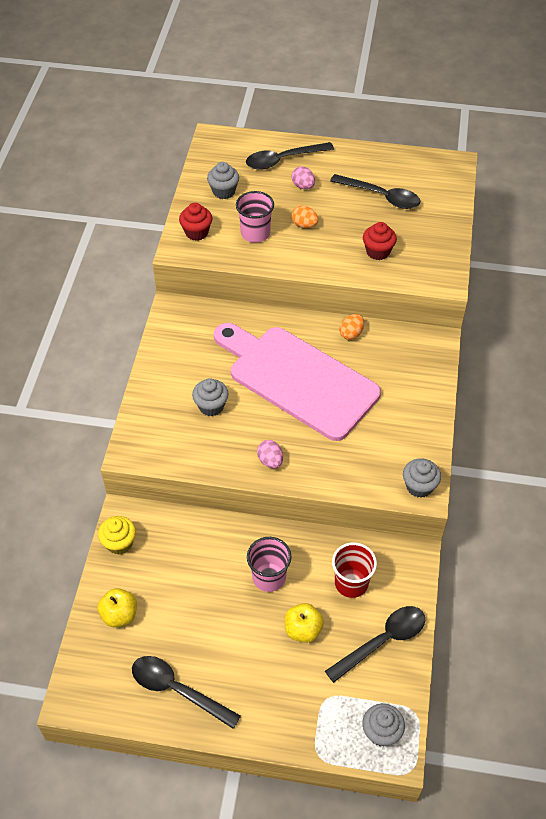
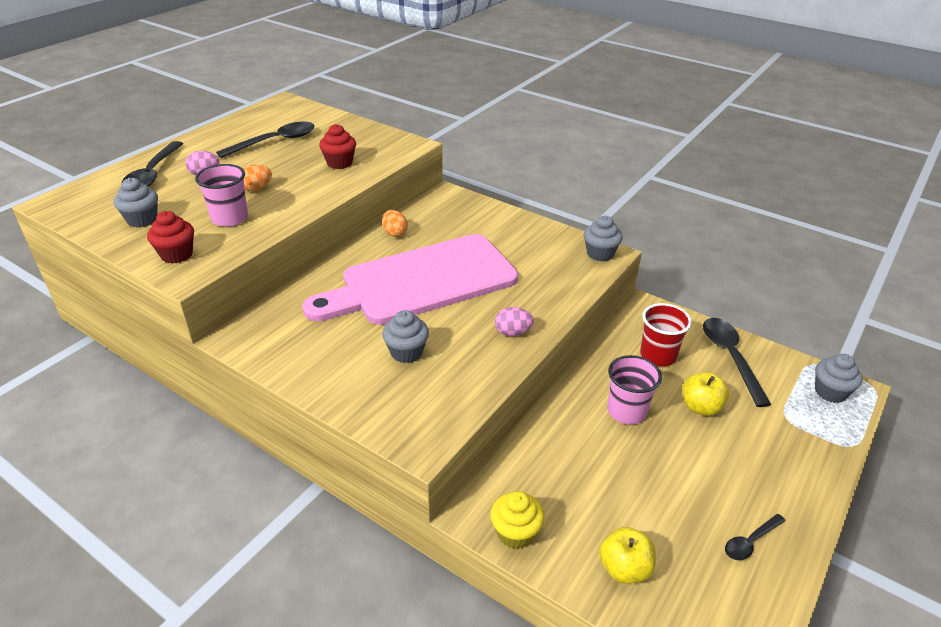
camera: 65 degrees left, 15 degrees down
black spoon [132,656,241,729] -> black spoon [725,514,786,560], size x0.54

